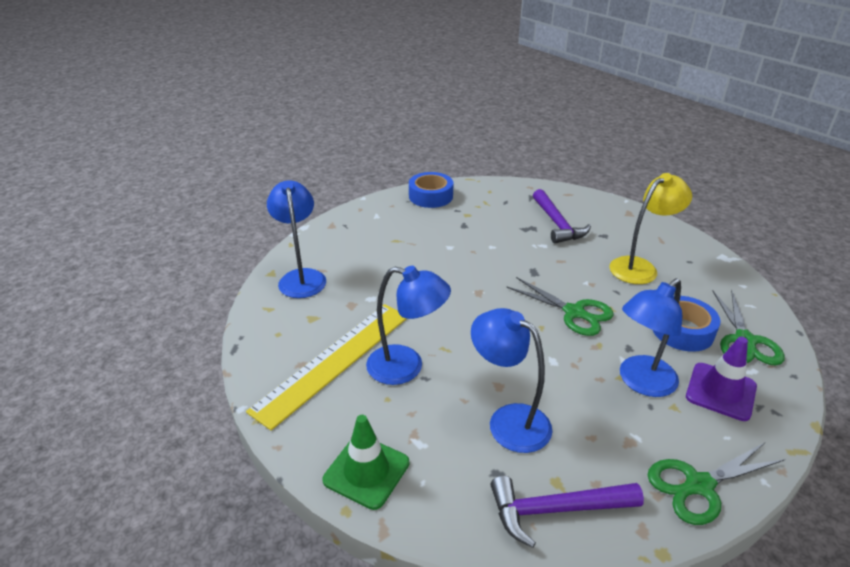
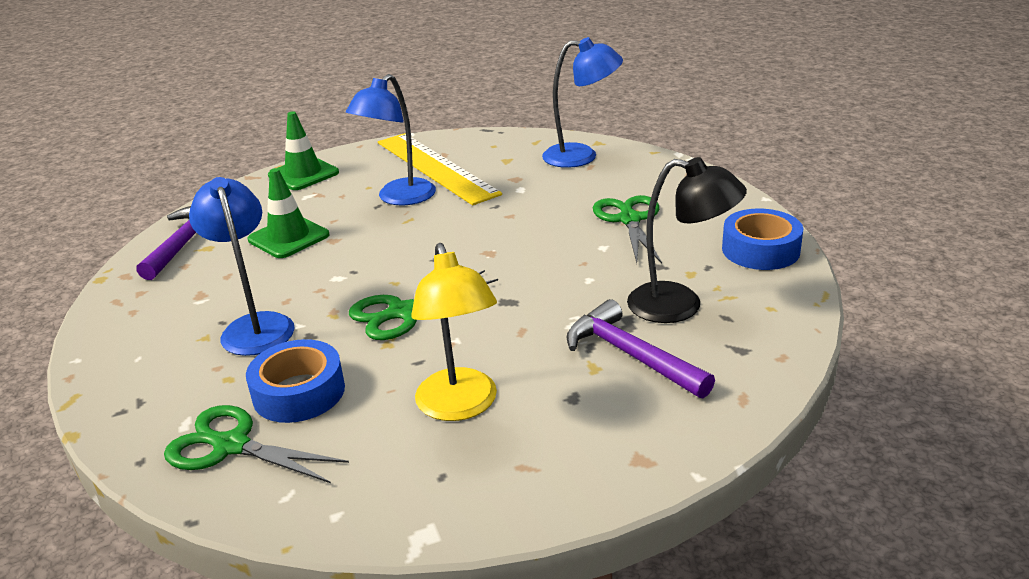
camera: 110 degrees right, 5 degrees down
blue lamp [471,308,553,453] -> green traffic cone [248,168,329,258]
purple hammer [533,189,591,244] -> purple hammer turned 45 degrees clockwise [567,299,715,398]
green scissors [648,443,785,525] -> green scissors moved to [593,195,662,264]
purple traffic cone [686,337,757,421] -> none
none -> black lamp [627,157,747,323]

